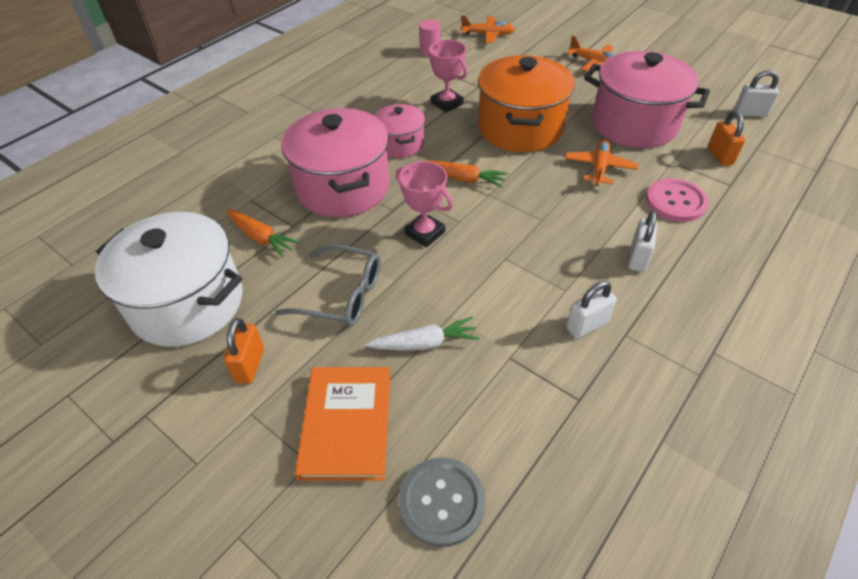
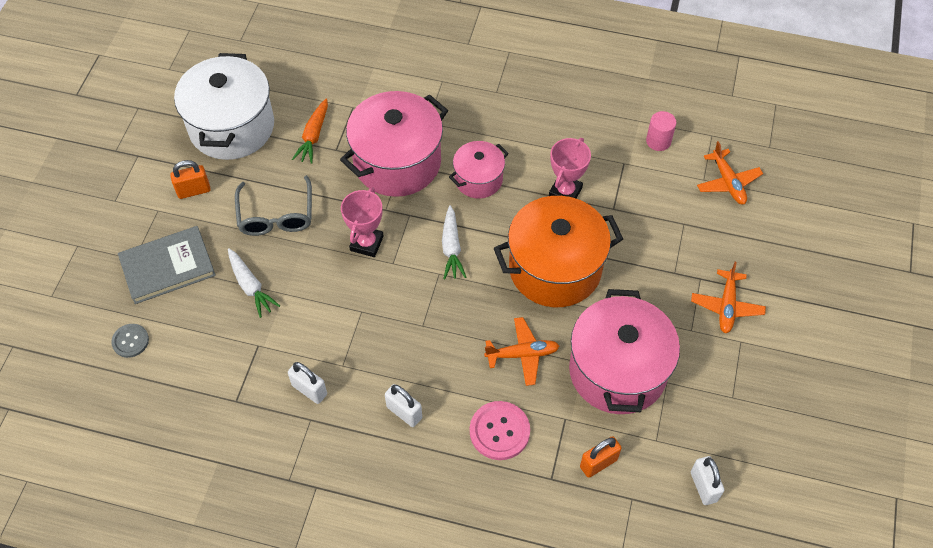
camera: 65 degrees right, 10 degrees up
orange book [295,367,391,481] -> grey book [118,226,216,304]
grey button [398,457,486,547] -> grey button [111,324,149,358], size x0.62
orange carrot [428,160,508,188] -> white carrot [442,205,466,279]
white padlock [628,211,657,272] -> white padlock turned 45 degrees clockwise [385,384,422,427]

